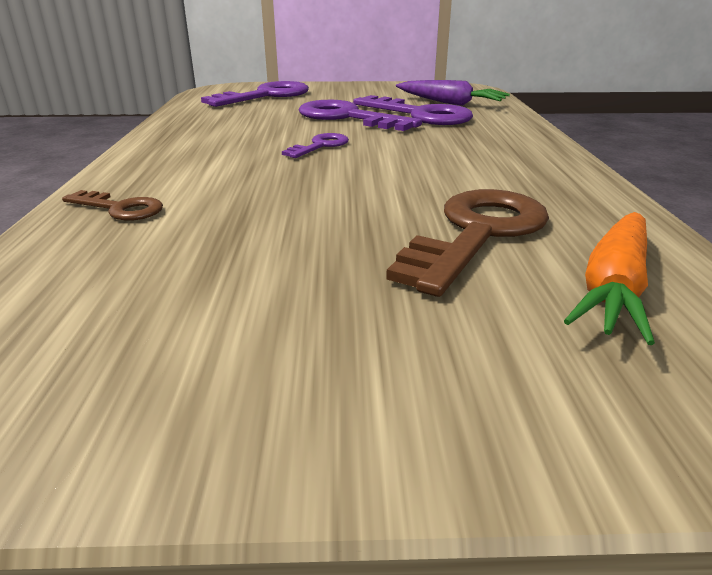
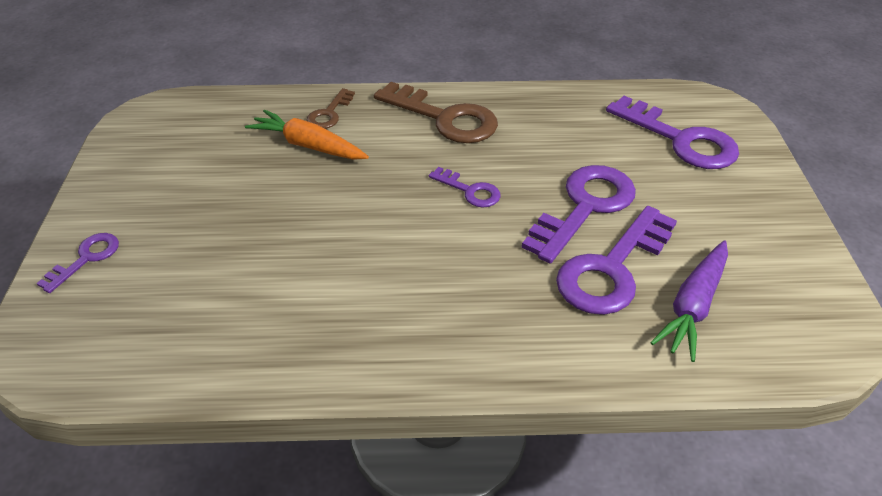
camera: 90 degrees right, 15 degrees up
brown key [386,189,549,297] -> brown key moved to [374,82,498,143]
orange carrot [564,212,655,345] -> orange carrot moved to [245,109,369,160]
none -> purple key [37,233,119,293]

